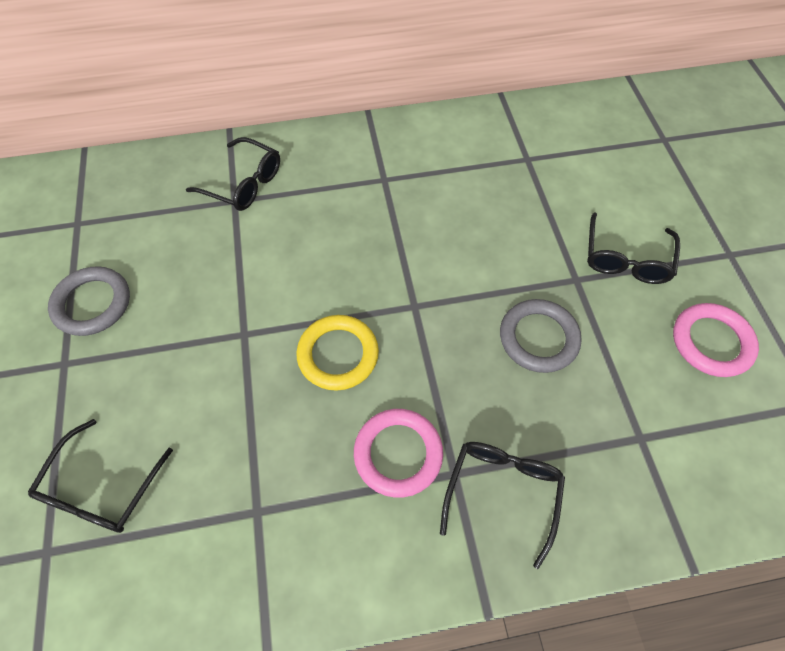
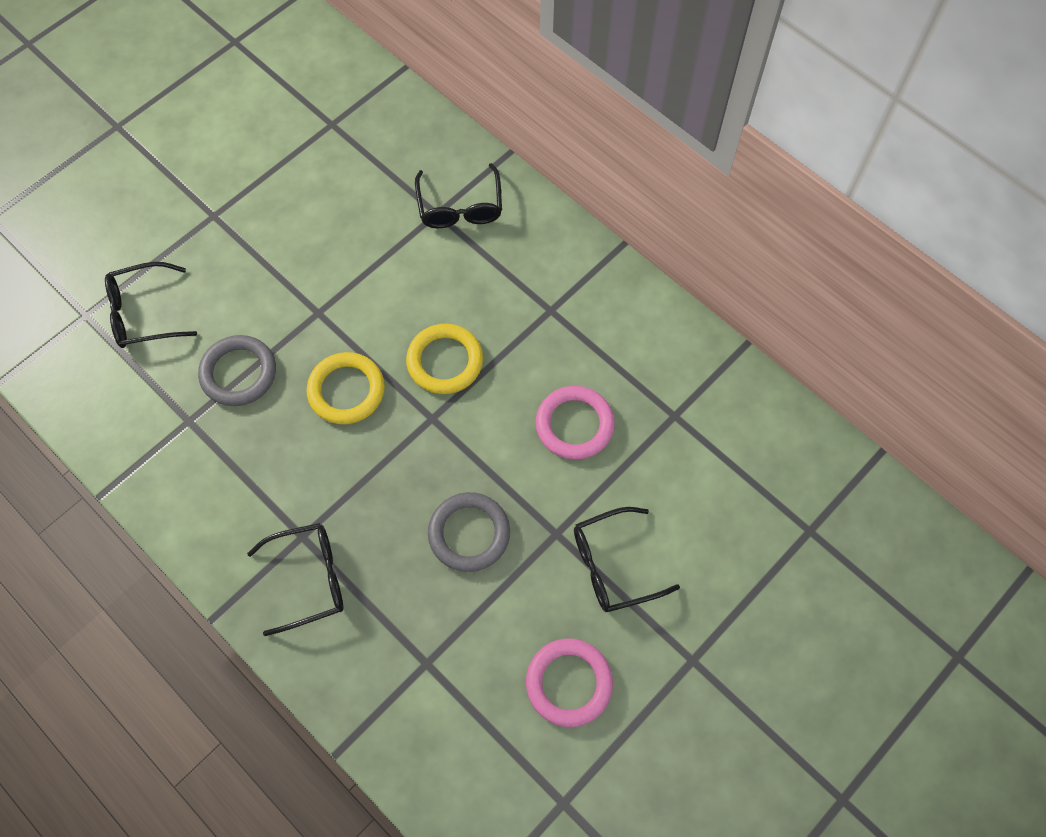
camera: 55 degrees right, 5 degrees up
grey ring [48,266,130,336] -> grey ring moved to [198,335,276,406]
pink ring [354,409,443,498] -> pink ring moved to [536,386,615,460]
none -> yellow ring [406,324,483,394]

